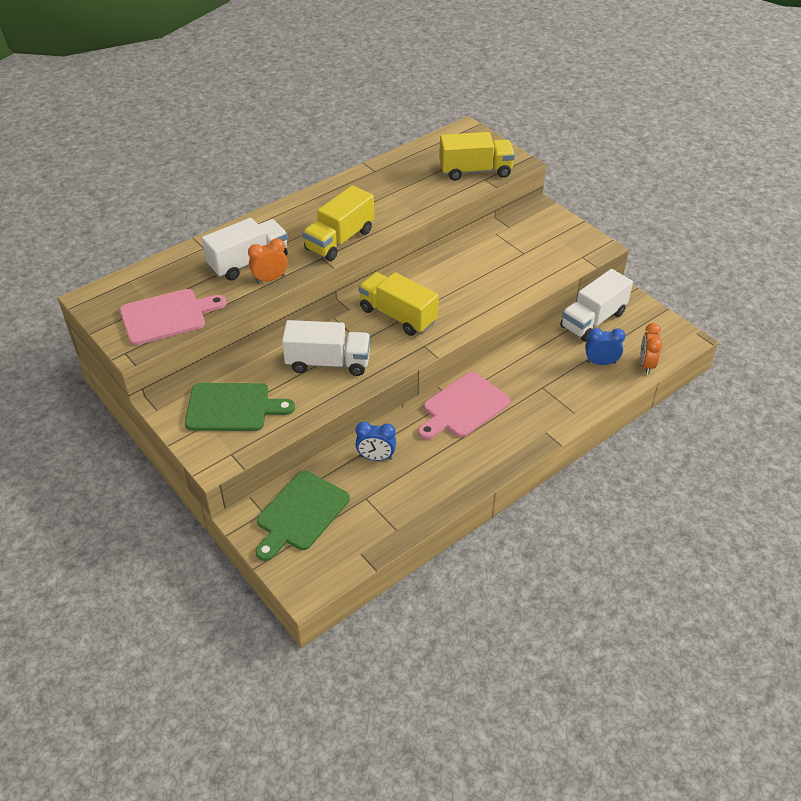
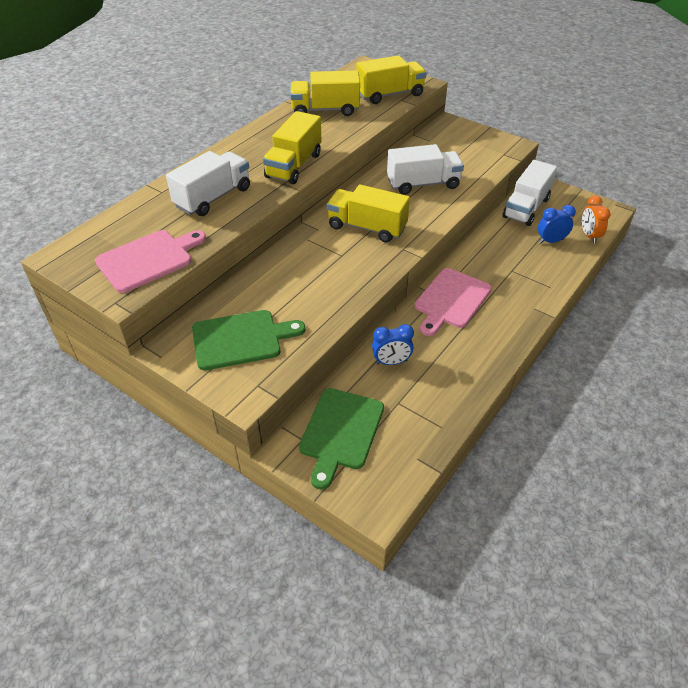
camera: 15 degrees left, 0 degrees up
orange clock [248,238,288,284] -> none
white truck [282,320,370,376] -> white truck moved to [387,144,464,195]
none -> yellow truck [290,71,360,116]

